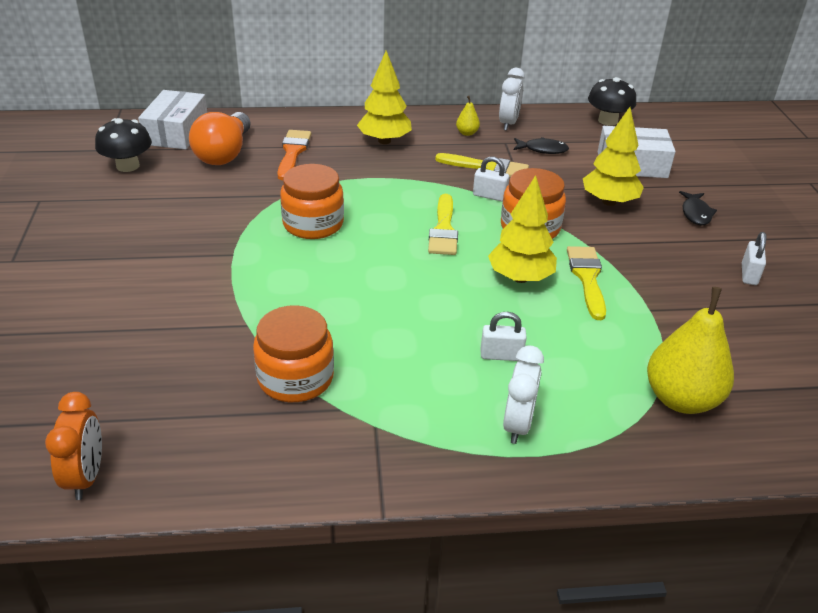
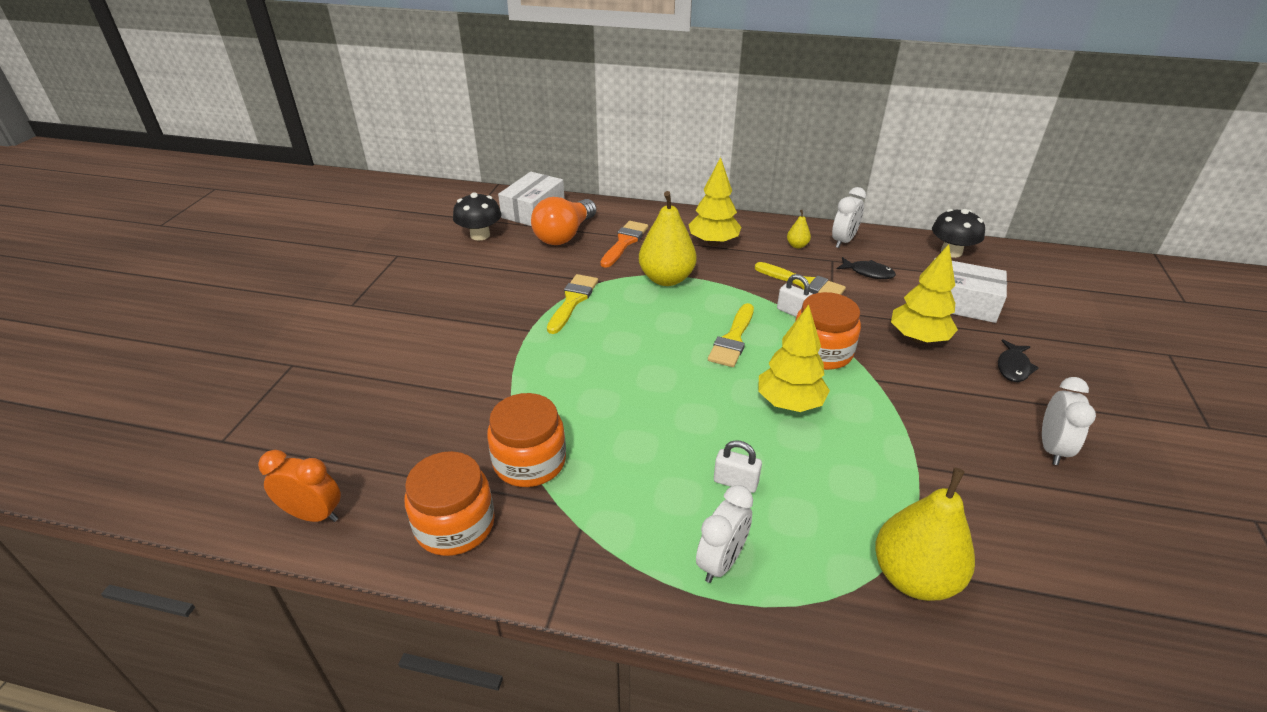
camera: 20 degrees right, 0 degrees up
orange clock [45,392,102,500] -> orange clock turned 90 degrees counterclockwise [258,450,341,522]
orange jar [280,164,344,239] -> orange jar moved to [405,451,495,556]
yellow brush [567,246,606,320] -> yellow brush moved to [547,274,598,334]
white padlock [742,232,766,285] -> white clock [1042,377,1096,465]
none -> yellow pear [639,191,697,286]

